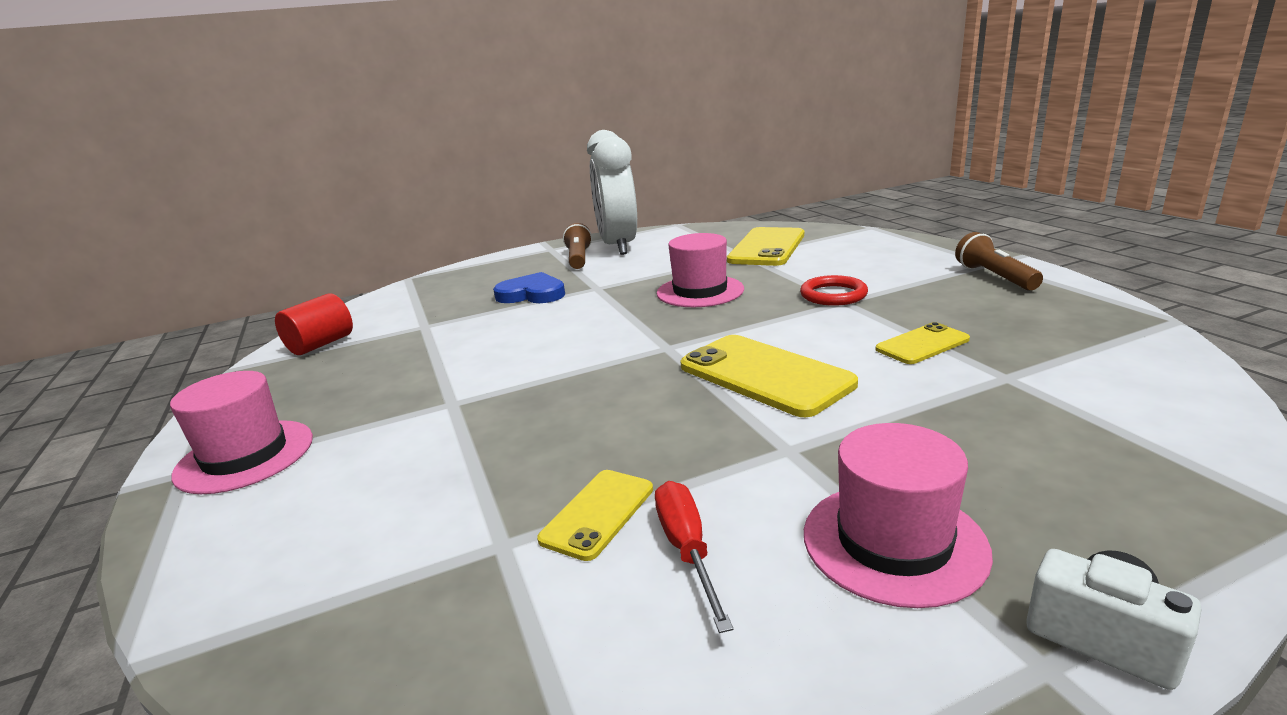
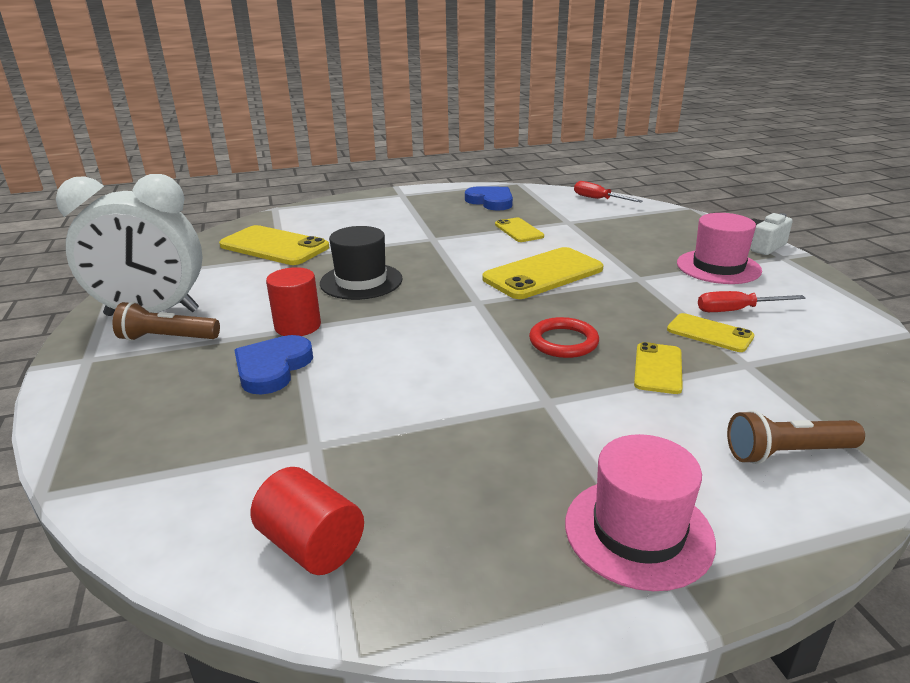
camera: 85 degrees left, 5 degrees up
pink hat [657,233,744,307] -> black hat [320,226,403,300]
red ring [800,275,868,306] -> red ring moved to [529,317,599,358]
brown flashlight [955,232,1043,291] -> brown flashlight moved to [727,410,865,464]
none -> red cylinder [266,267,321,336]
none -> blue heart [465,186,513,211]
none -> red screwdriver [574,181,643,202]
none -> yellow phone [634,342,683,394]

